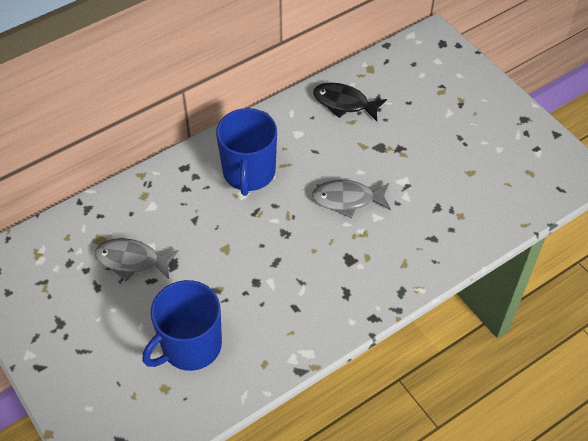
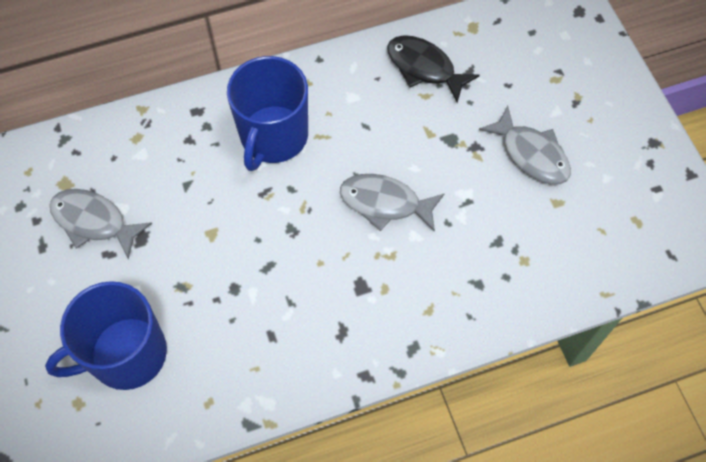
camera: 15 degrees right, 10 degrees up
none -> grey fish [479,106,571,185]

